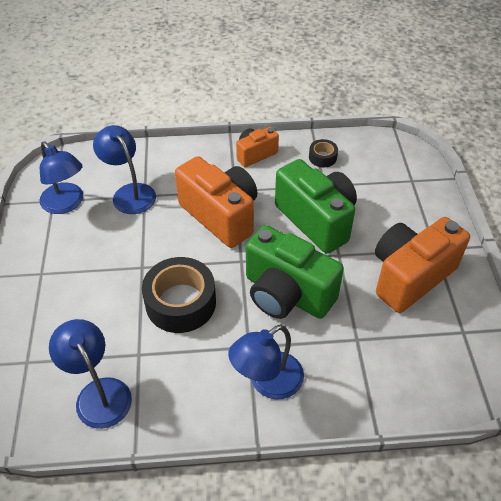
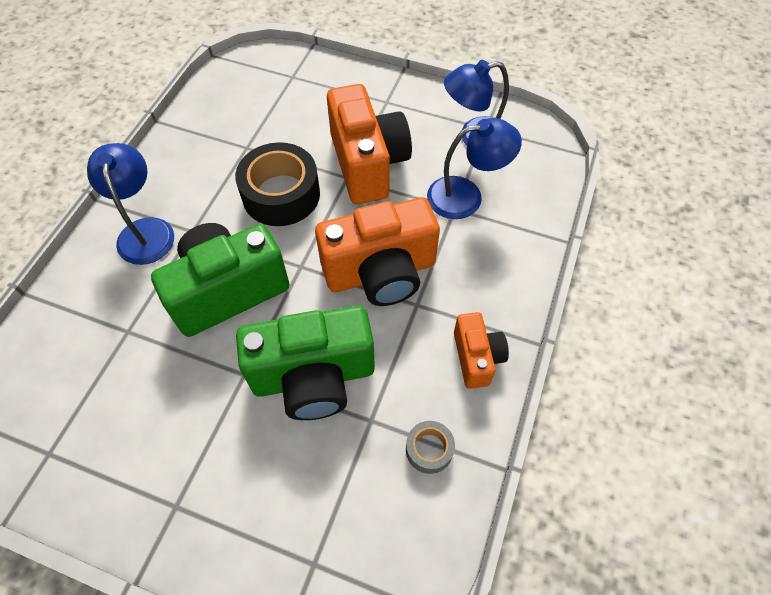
camera: 115 degrees right, 10 degrees up
blue lamp [49,319,132,429] -> none
black tape [309,139,338,167] -> grey tape [406,421,455,474]
orange camera [375,217,470,313] -> orange camera moved to [327,84,412,204]

